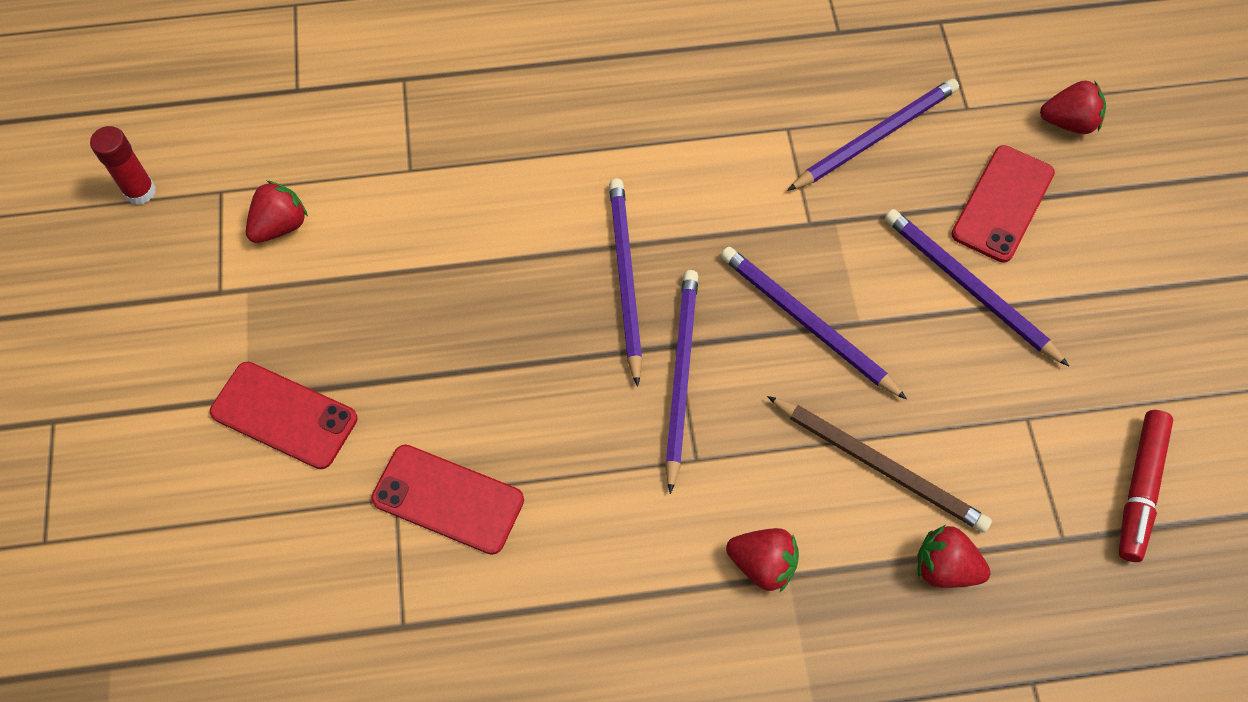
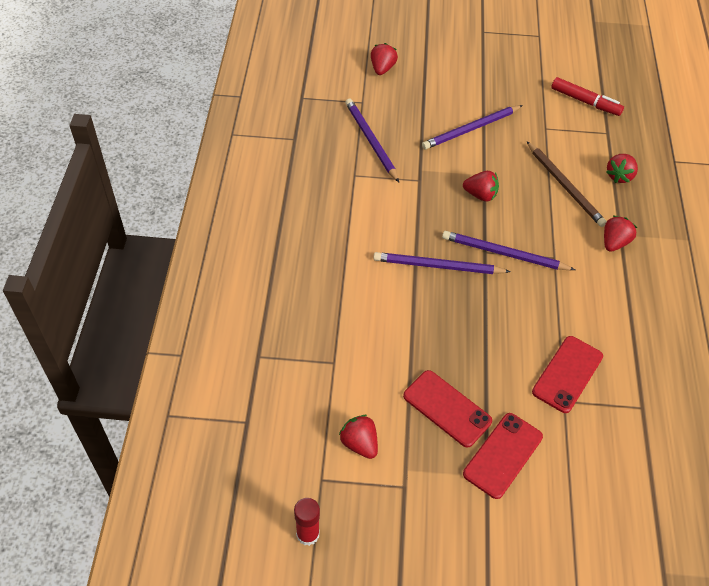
camera: 80 degrees left, 10 degrees down
purple pencil [721,247,907,400] -> red strawberry [463,171,499,201]
brown pencil [767,396,992,533] -> brown pencil turned 105 degrees clockwise [527,141,607,227]
red phone [951,145,1055,263] -> red phone moved to [403,370,492,447]

